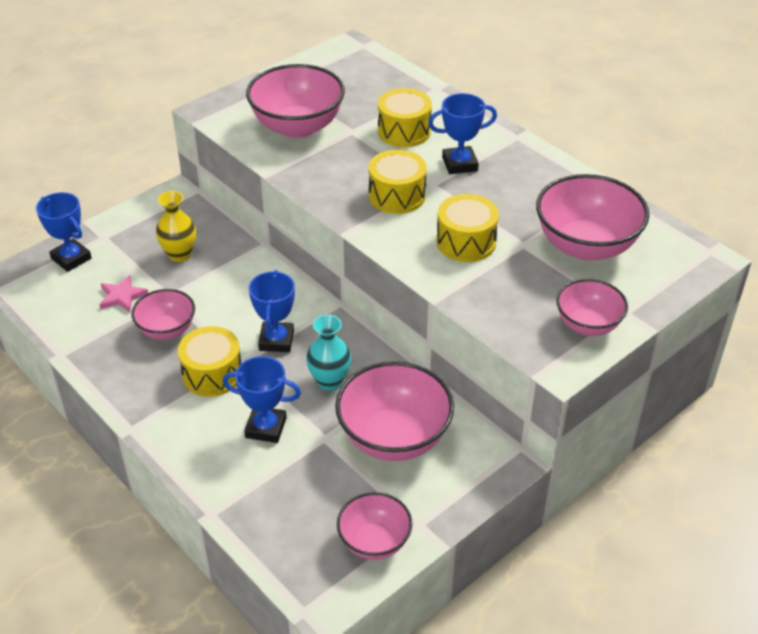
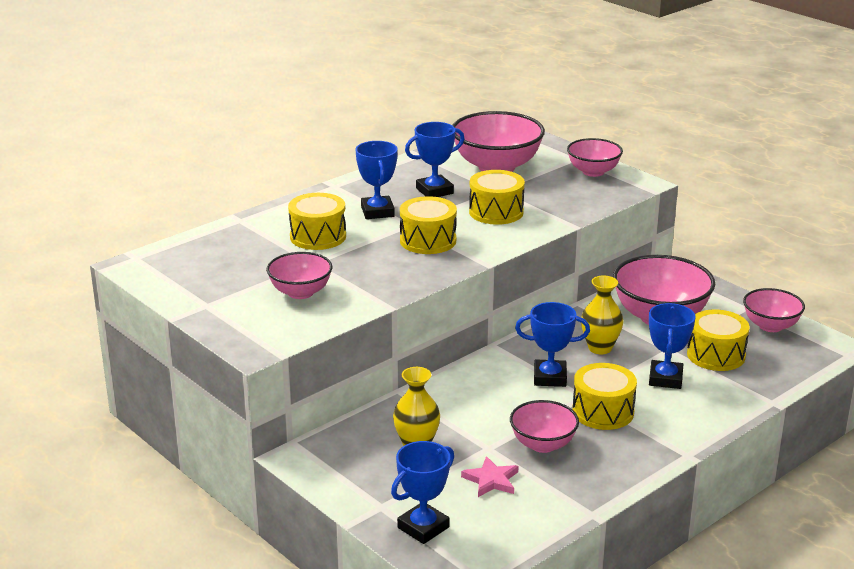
camera: 90 degrees left, 15 degrees down
pink bowl [246,64,345,138] -> pink bowl [266,252,332,299], size x0.59
turquoise vase [306,314,351,391] -> yellow vase [581,276,624,354]
none -> blue trophy [405,122,464,197]
none -> yellow drum [687,309,749,371]

